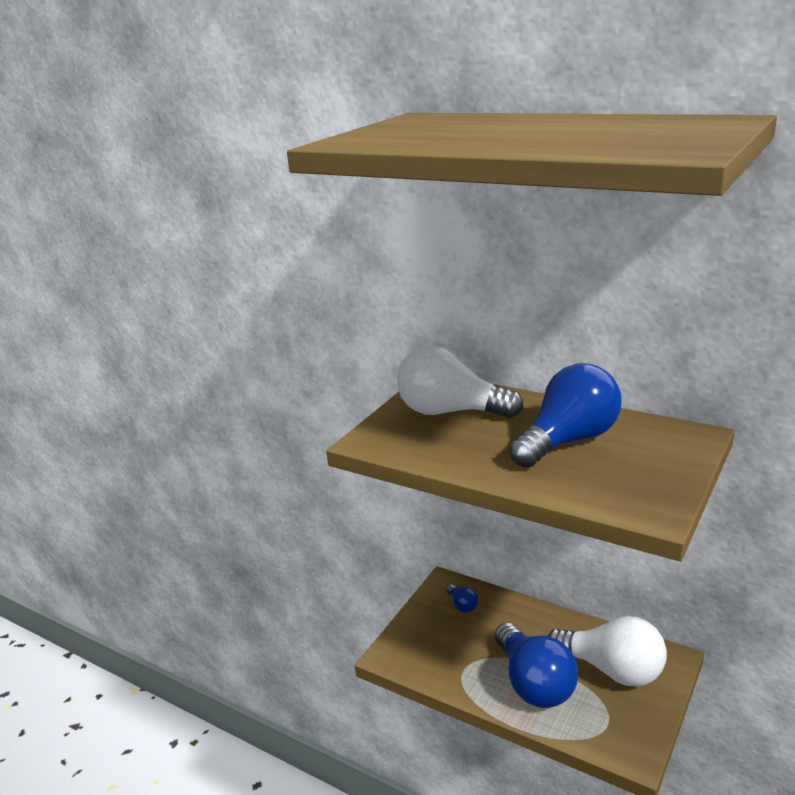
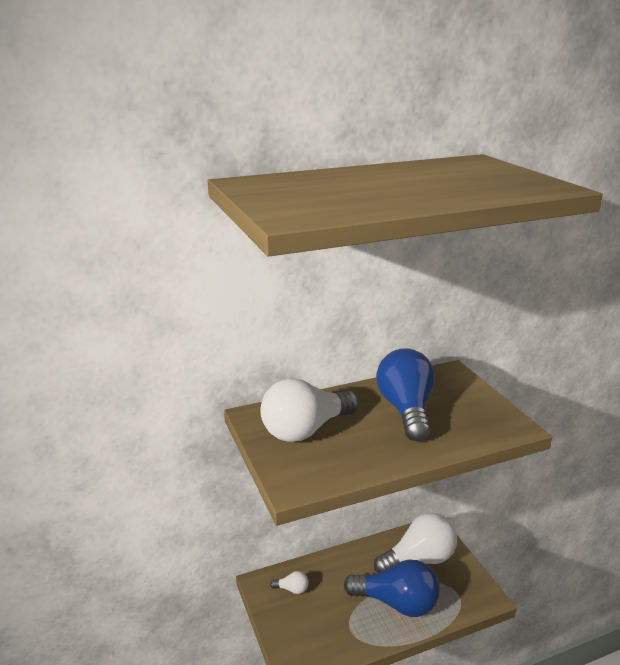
camera: 55 degrees left, 0 degrees up
blue light bulb [446,585,478,612] -> white light bulb [270,571,309,594]

